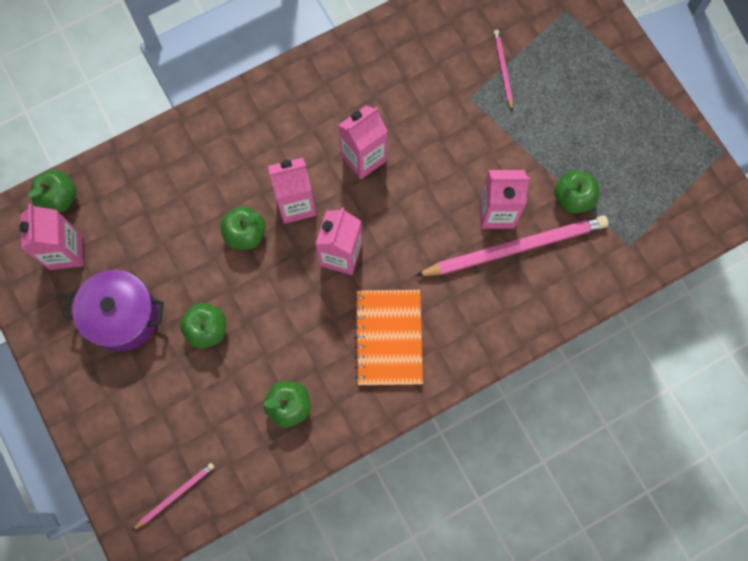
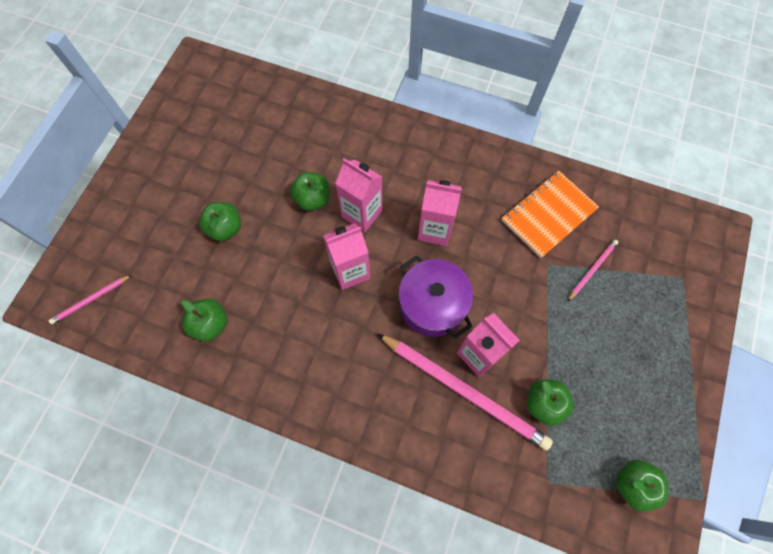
camera: 50 degrees right, 5 degrees down
pink carton [19,204,83,270] -> none
green apple [28,170,77,213] -> green apple moved to [616,460,668,511]
purple pot [64,270,164,351] -> purple pot moved to [399,256,473,339]
pink pencil [132,463,214,531] -> pink pencil turned 135 degrees clockwise [49,275,131,324]
orange notebook [354,290,423,385] -> orange notebook moved to [502,170,599,258]

